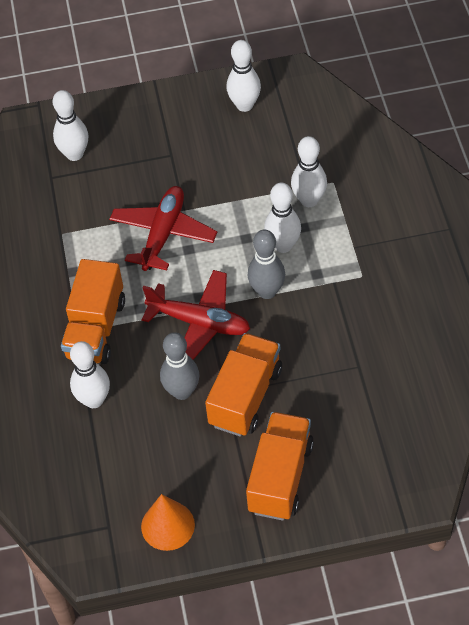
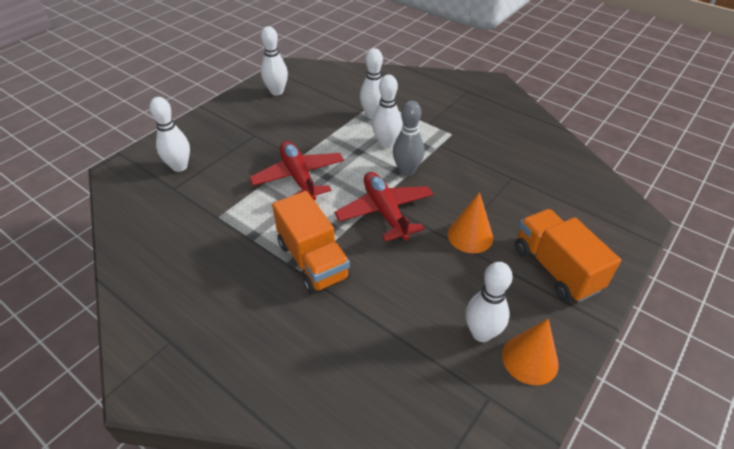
camera: 45 degrees left, 10 degrees down
white bowling pin [70,341,110,408] -> white bowling pin moved to [465,262,513,342]
red plane [142,270,250,360] -> red plane turned 90 degrees counterclockwise [334,172,433,241]
grey bowling pin [160,332,200,400] -> none
orange truck [205,333,282,437] -> orange cone [448,192,493,253]

